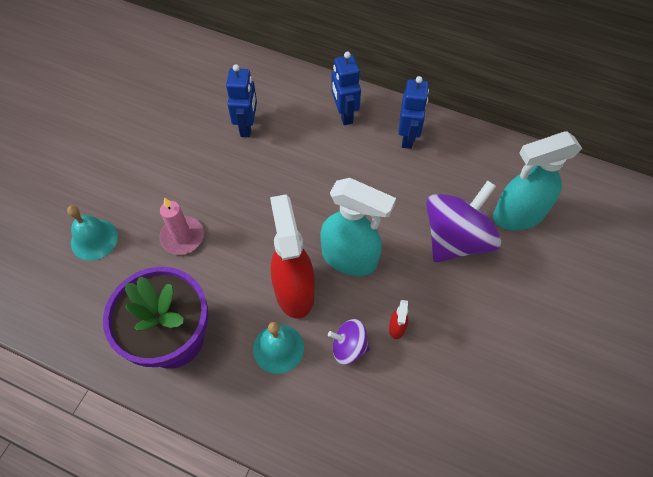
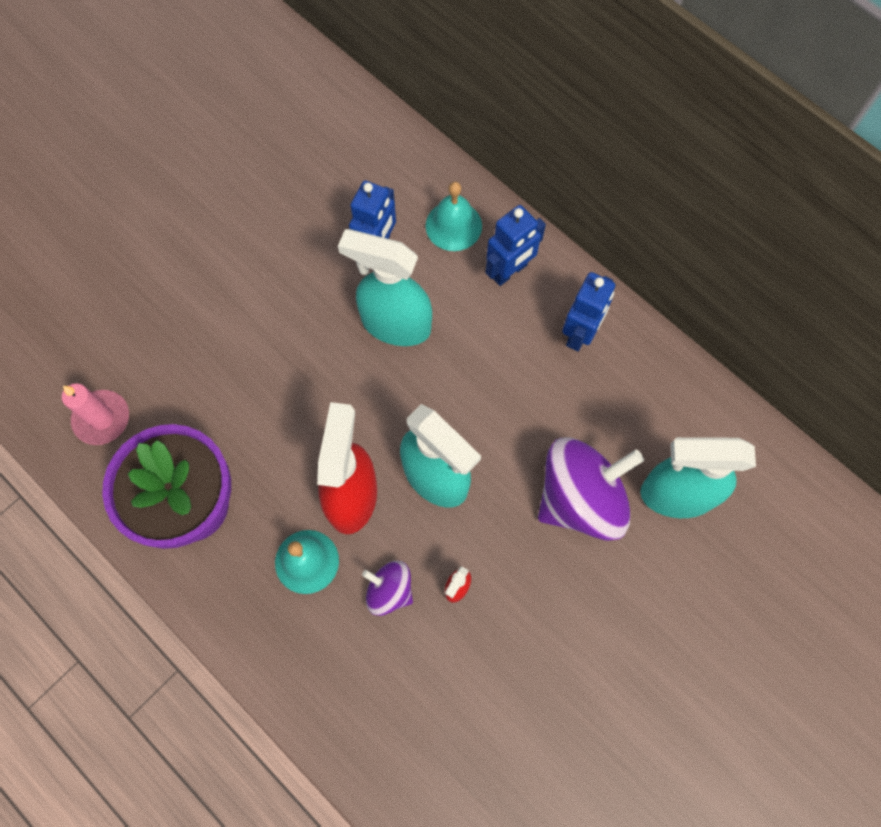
camera: 20 degrees right, 10 degrees up
turquoise bell [67,205,118,261] -> turquoise bell moved to [426,182,482,251]
pink candle [159,197,204,255] -> pink candle moved to [62,383,129,445]
blue robot [331,51,361,125] -> blue robot turned 135 degrees counterclockwise [485,205,546,286]
none -> turquoise spray bottle [338,229,432,346]

